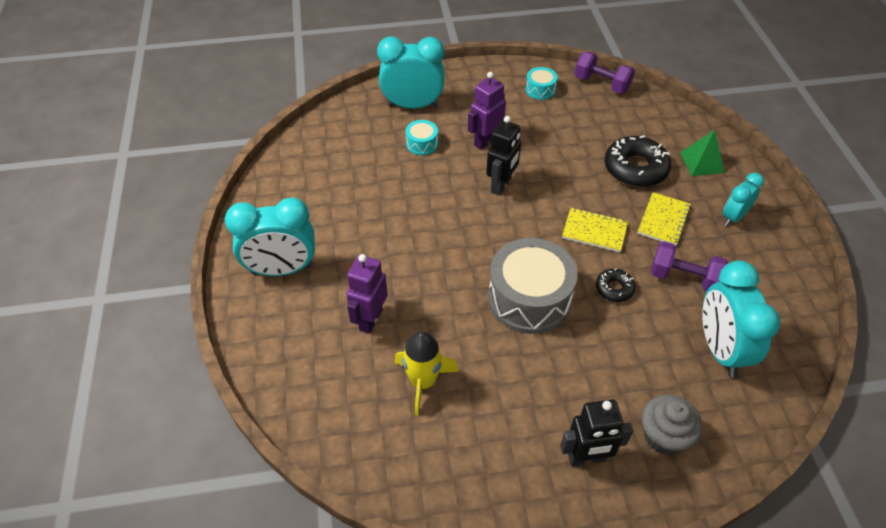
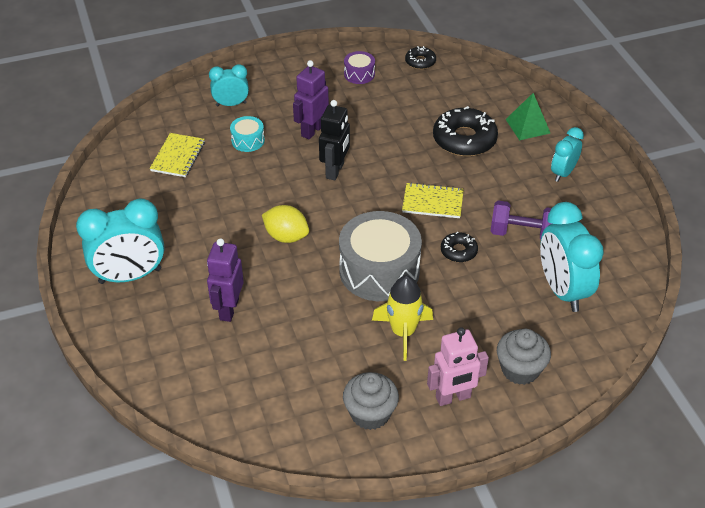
camera: 10 degrees left, 5 degrees down
turquoise clock [377,36,444,109] -> turquoise clock [209,64,249,106], size x0.57
yellow rocket [395,331,458,416] -> yellow rocket moved to [372,276,433,361]
turquoise drum [525,67,557,100] -> purple drum [344,51,375,84]
black robot [560,399,633,466] -> pink robot [427,327,489,406]
purple dumbbell [575,52,635,94] -> black donut [405,46,436,69]
yellow notebook [637,192,691,246] -> yellow notebook moved to [150,133,205,177]
none -> yellow lemon [262,205,309,243]
none -> grey cupcake [343,372,399,430]

